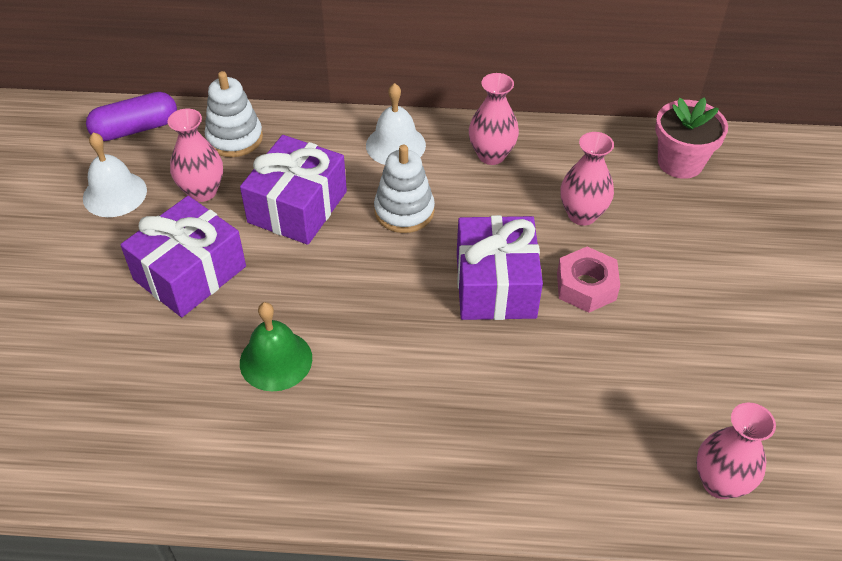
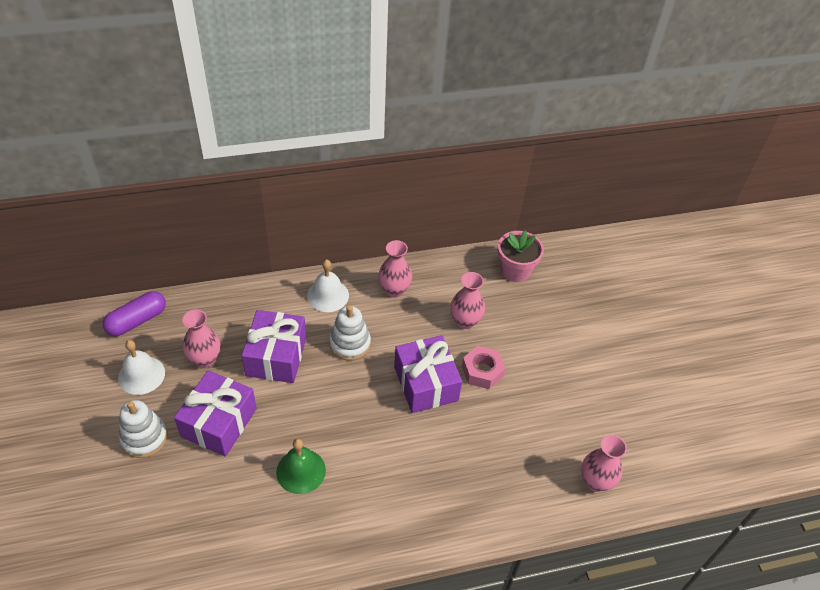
camera: 20 degrees left, 0 degrees up
white stacking toy [205,71,263,157] -> white stacking toy moved to [119,400,168,458]

